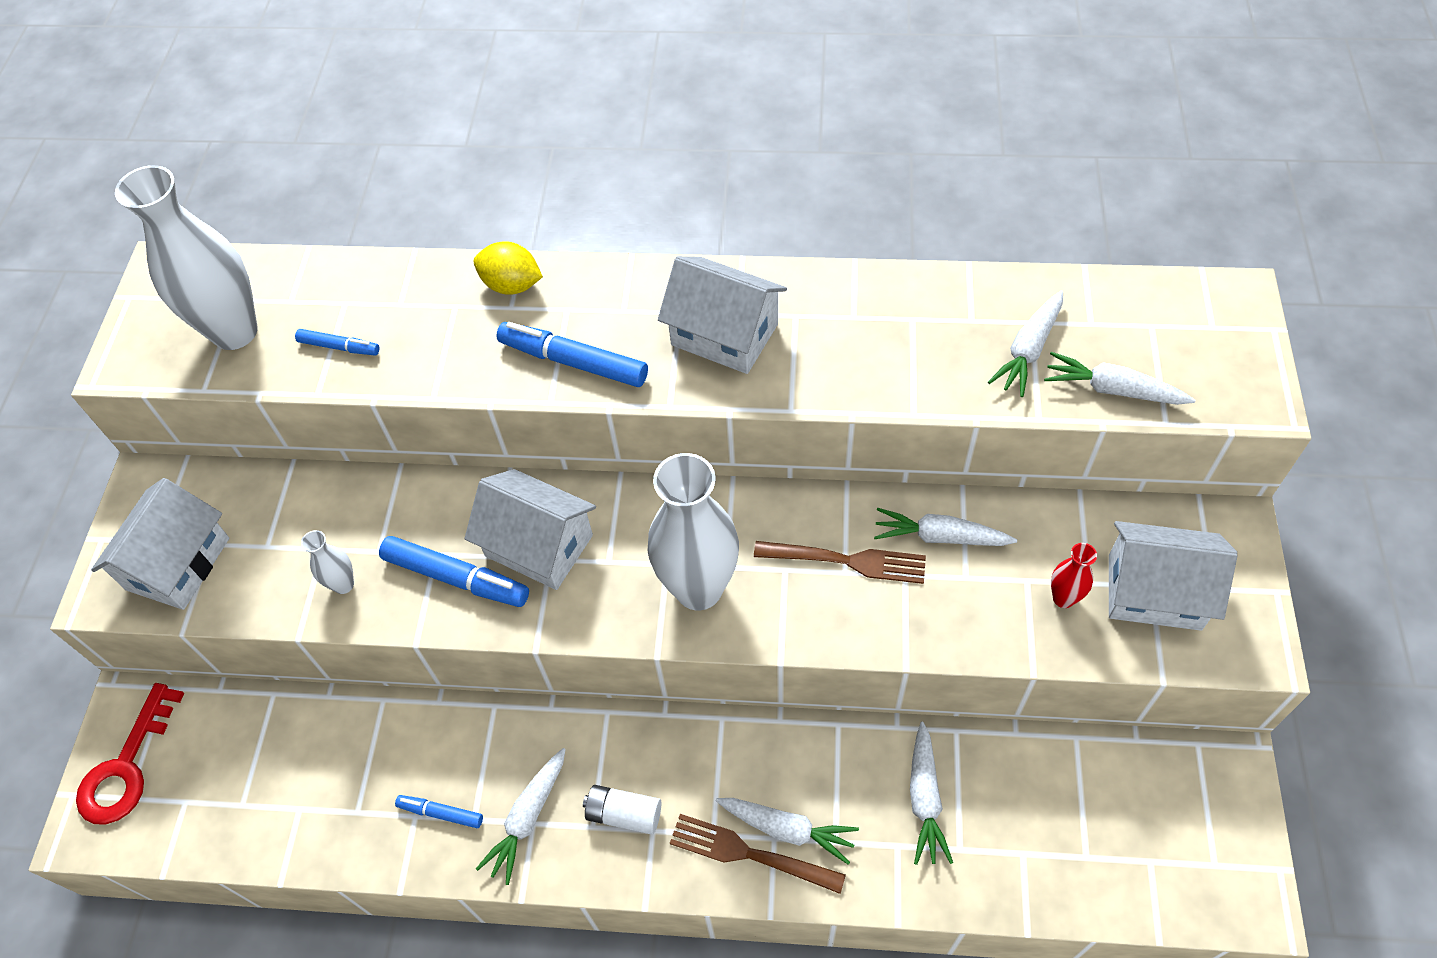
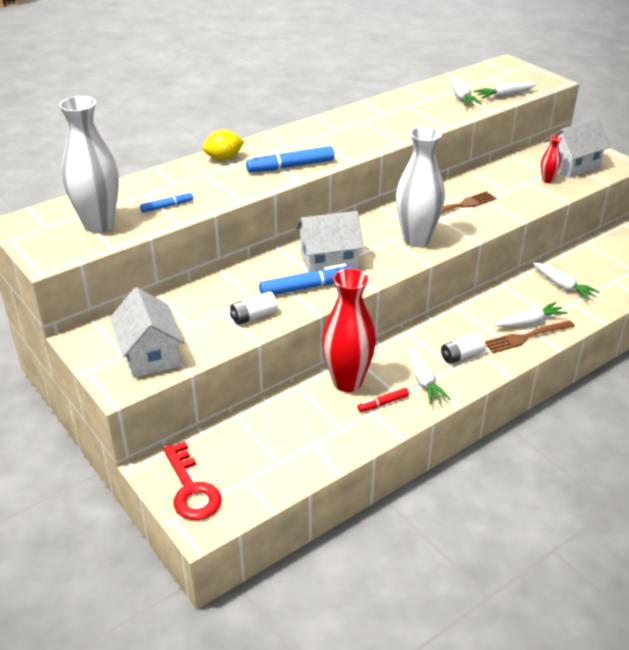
camera: 45 degrees left, 20 degrees down
white vase [301,530,354,594] -> white battery [230,291,278,325]
blue marker [395,795,483,828] -> red marker [357,388,409,412]
white house [658,256,787,374] -> none
white carrot [874,508,1017,546] -> none
none -> red vase [322,268,376,392]

